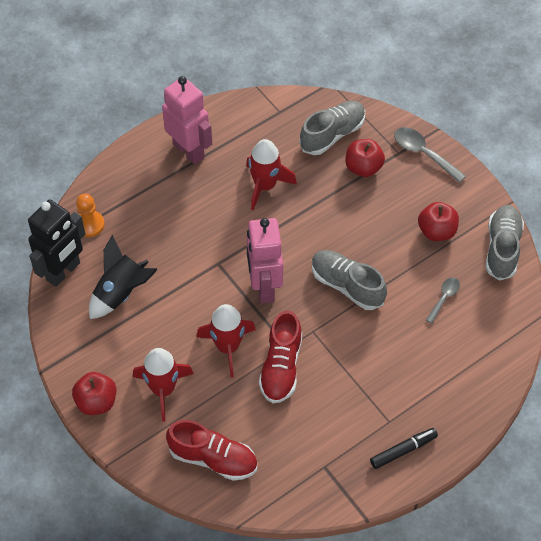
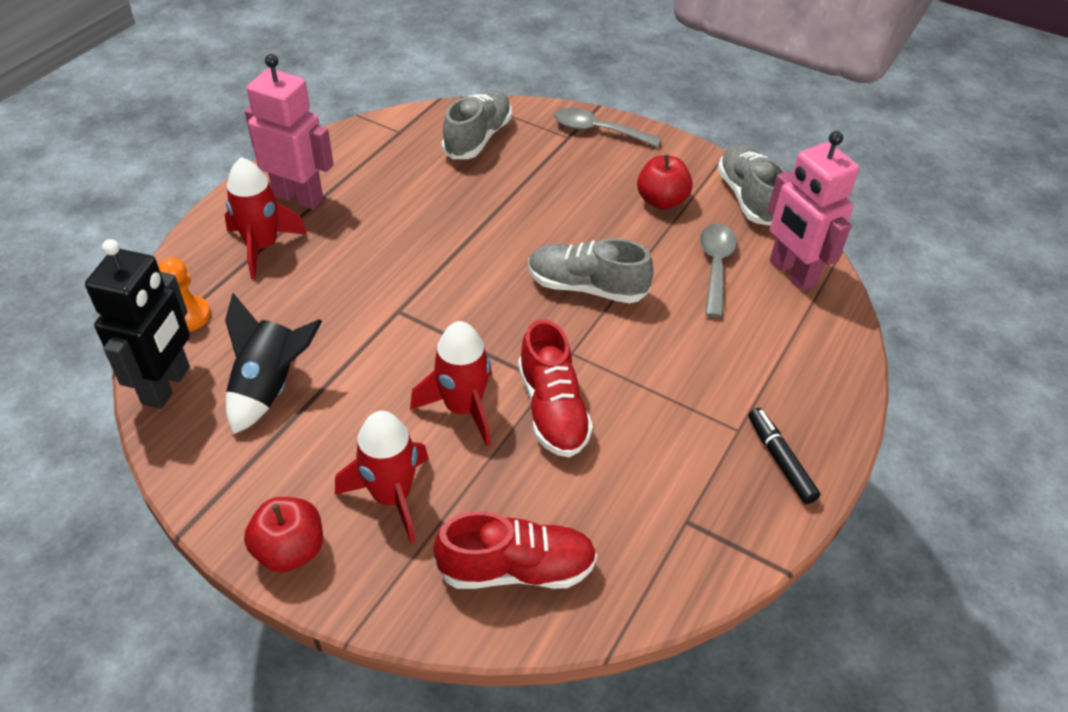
camera: 25 degrees left, 10 degrees down
red rocket [246,139,297,210] -> red rocket moved to [225,157,307,279]
pink robot [247,218,283,303] -> pink robot moved to [767,131,859,291]
red apple [346,139,385,177] -> none
black marker [370,428,438,469] -> black marker turned 60 degrees counterclockwise [748,408,820,504]
grey spoon [426,278,460,324] -> grey spoon [700,223,737,318], size x1.60

